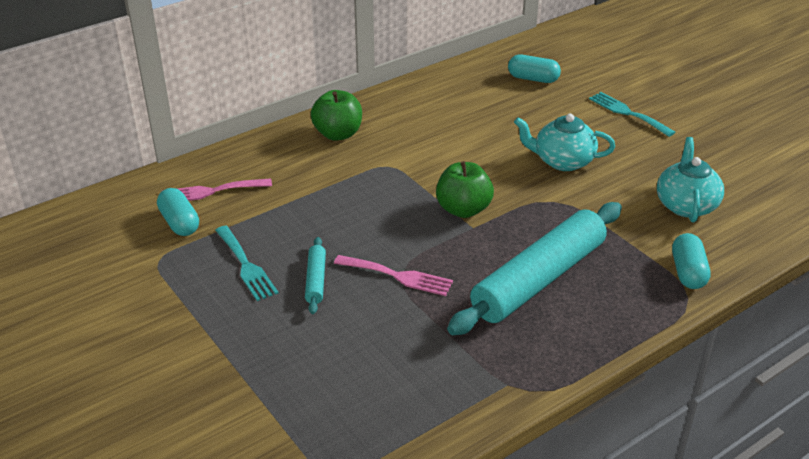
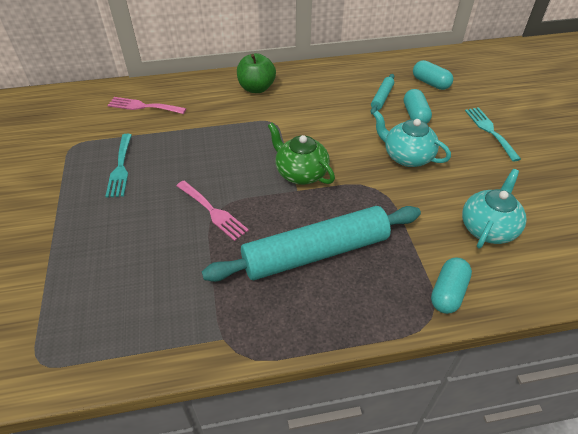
camera: 25 degrees right, 10 degrees up
turquoise capsule [157,188,199,236] -> turquoise capsule moved to [404,89,432,124]
turquoise rolling pin [305,237,326,314] -> turquoise rolling pin moved to [370,74,394,114]
green apple [436,161,494,218] -> green teapot [268,123,335,185]

